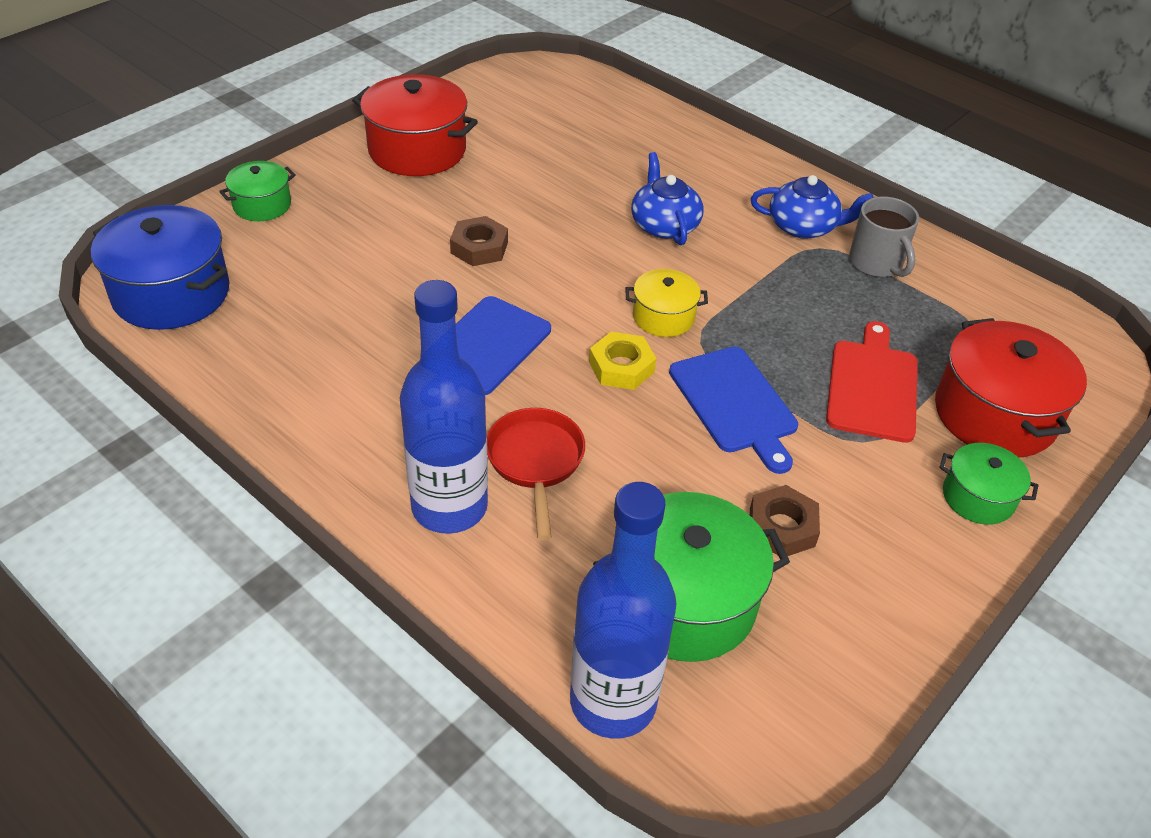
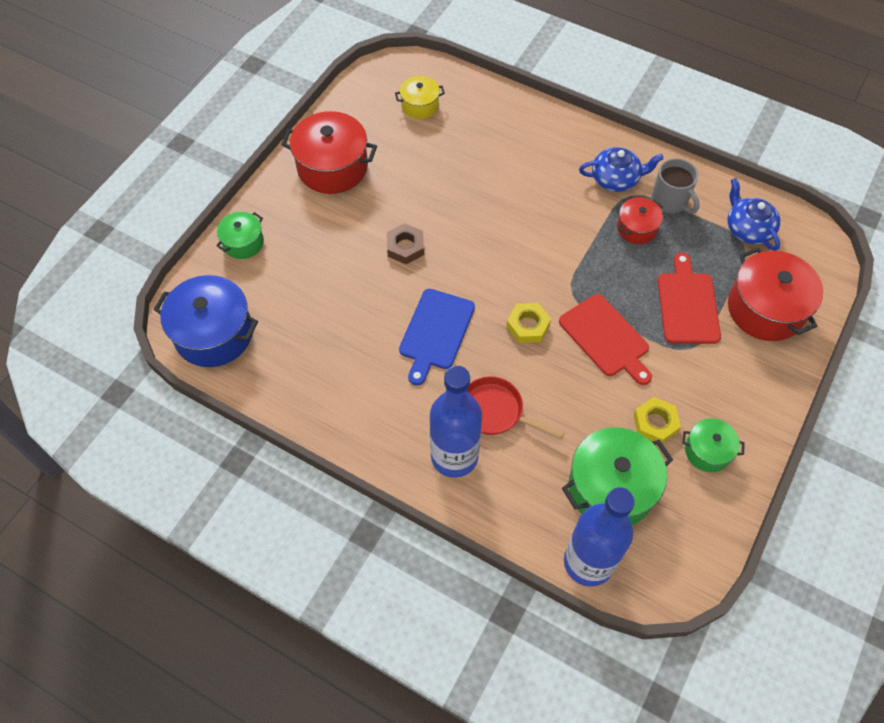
camera: 10 degrees left, 15 degrees up
red pan [487,408,585,540] -> red pan turned 45 degrees counterclockwise [468,376,565,439]
yellow pot [626,269,708,337] -> yellow pot moved to [395,76,445,119]
blue teapot [631,152,704,245] -> blue teapot moved to [727,178,781,251]
blue cutting board [669,347,798,474] -> red cutting board [559,294,652,385]
brown nut [750,485,820,556] -> yellow nut [634,397,681,443]
green pot [939,443,1039,525] -> green pot moved to [682,418,745,472]
none -> red pot [617,197,663,244]

